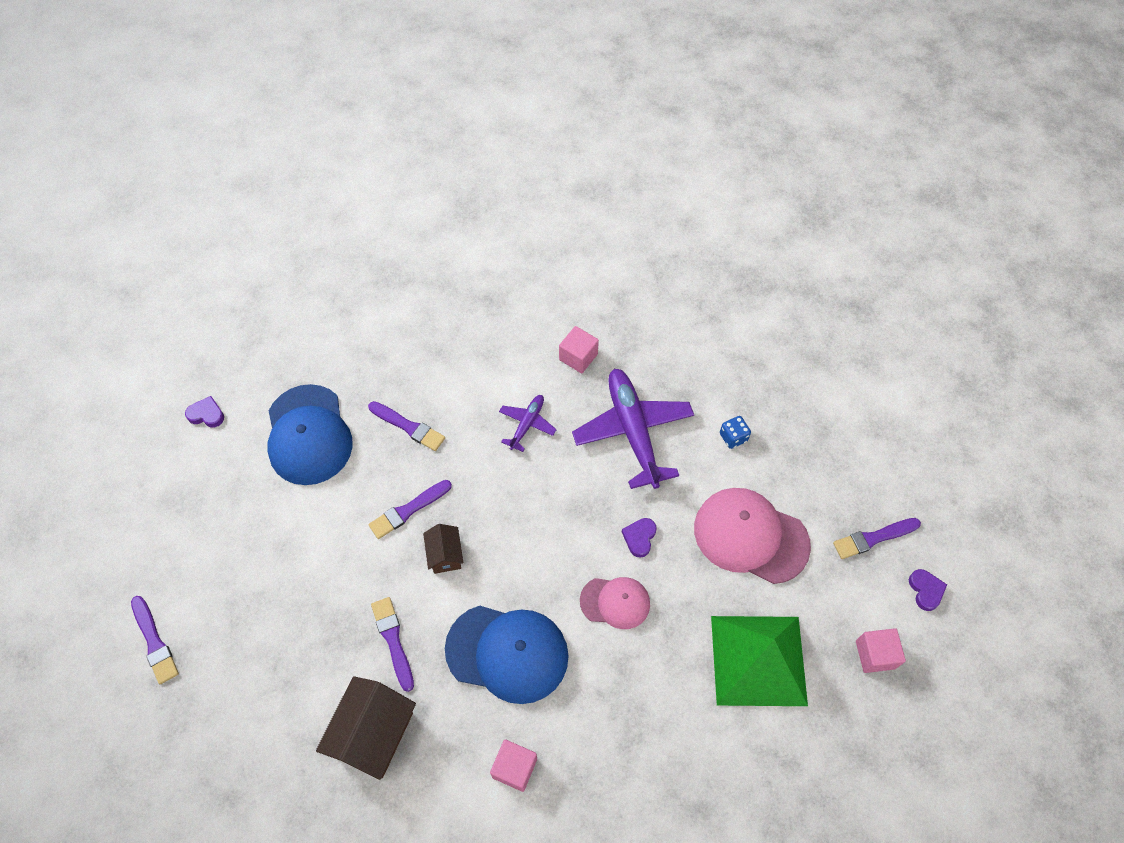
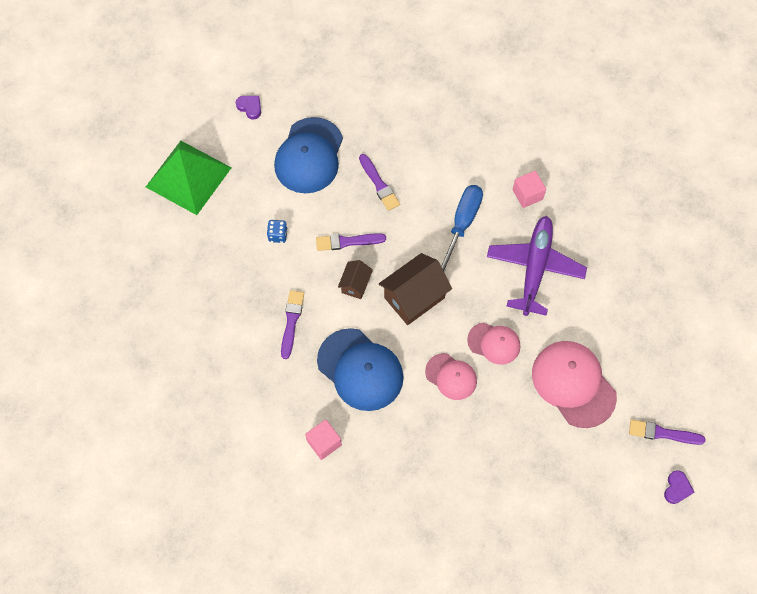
camera: 30 degrees right, 5 degrees up
purple brush [131,596,179,684] -> none
brown house [316,676,416,780] -> brown house moved to [379,253,452,325]
purple plane [499,395,557,452] -> blue screwdriver [441,185,483,273]
purple heart [622,518,657,558] -> pink cap [467,322,520,365]
green pyramid [711,616,808,706] -> green pyramid moved to [146,141,231,215]
blue dice [720,416,751,449] -> blue dice moved to [267,220,288,243]
pink cube [856,628,906,673] -> none

